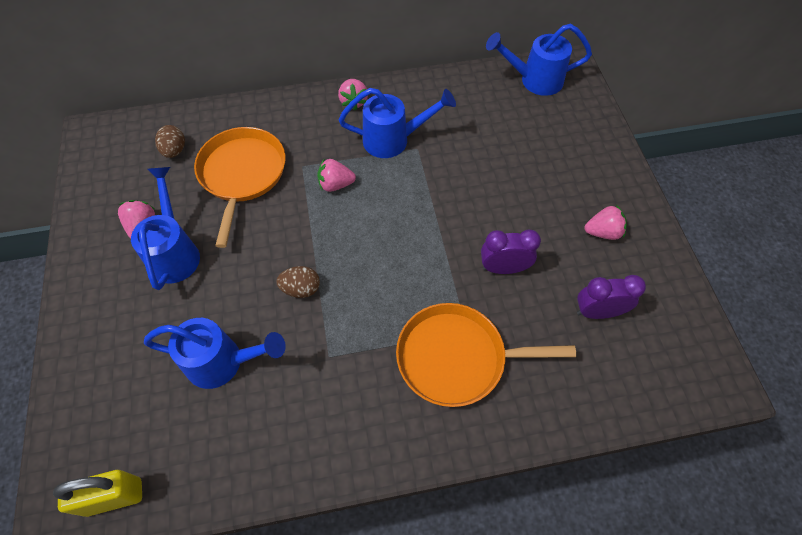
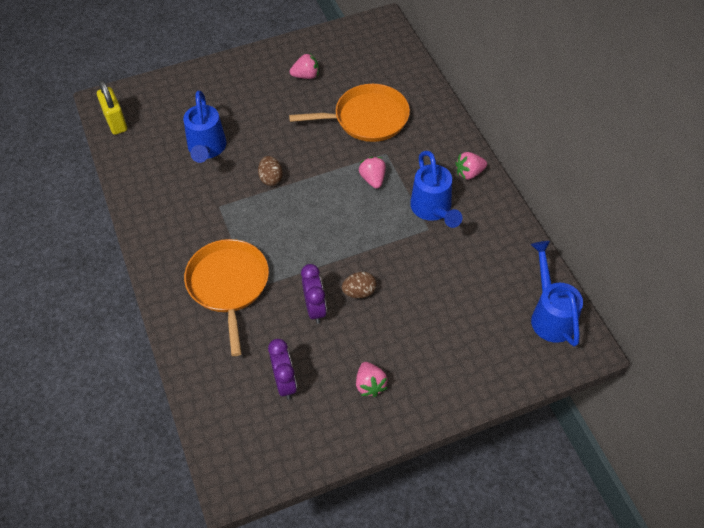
camera: 80 degrees right, 5 degrees down
blue watering can [131,167,200,290] -> none
brown egg [155,125,185,158] -> brown egg moved to [342,272,376,298]

